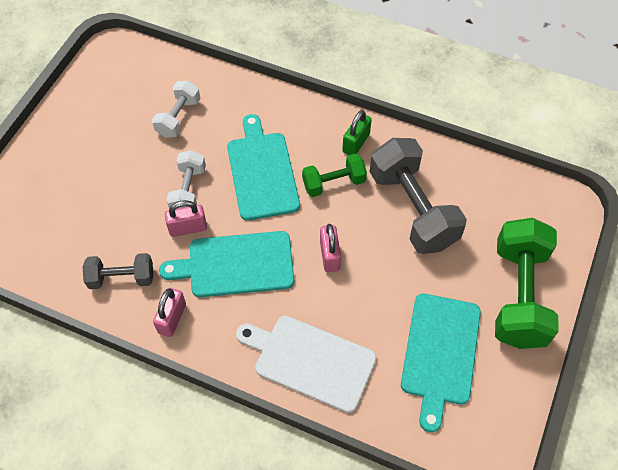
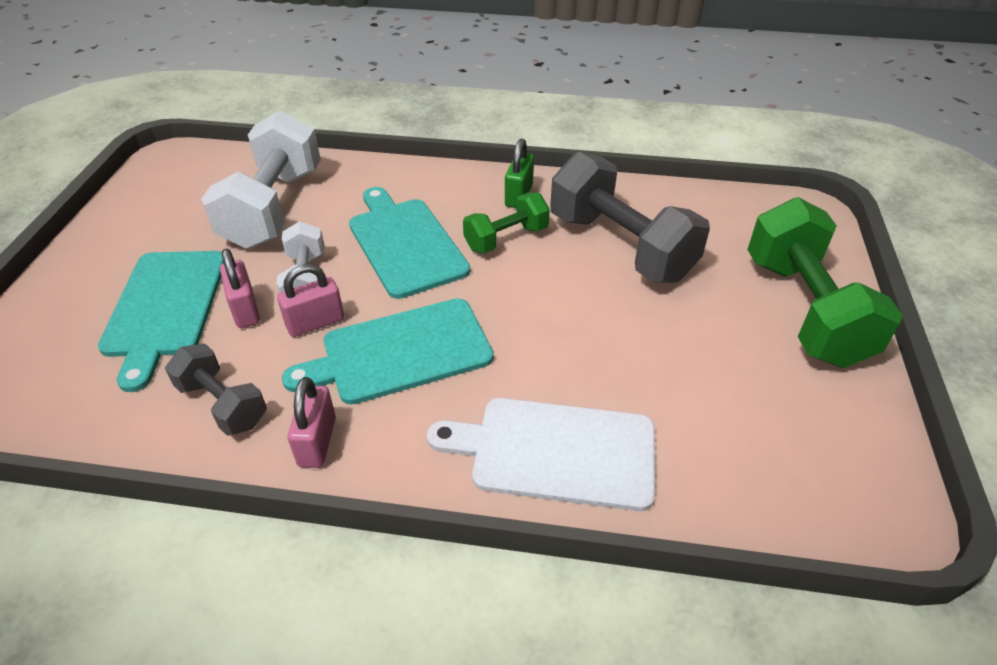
camera: 15 degrees left, 15 degrees down
grey dumbbell [83,253,153,289] -> grey dumbbell turned 60 degrees clockwise [165,343,267,436]
white dumbbell [152,80,201,138] -> white dumbbell [201,110,321,249], size x1.83
pink padlock [320,224,341,272] -> pink padlock moved to [220,249,260,328]
turquoise cutting board [401,293,481,432] -> turquoise cutting board moved to [98,251,224,392]

